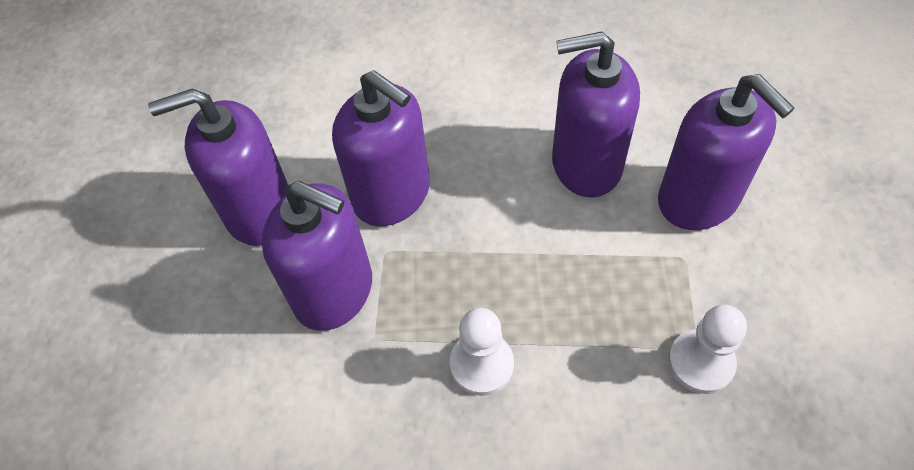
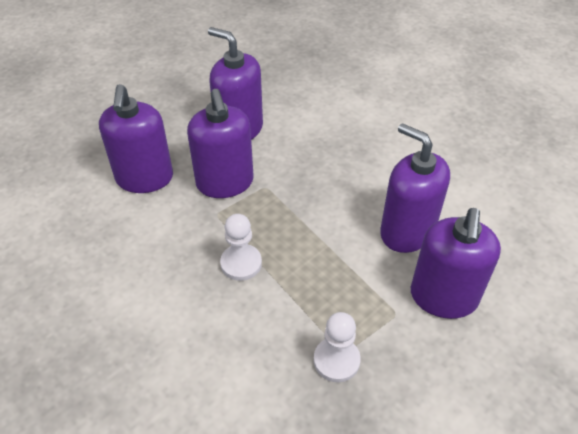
camera: 45 degrees right, 10 degrees down
purple soap dispenser [332,70,430,226] -> purple soap dispenser moved to [99,84,173,193]

